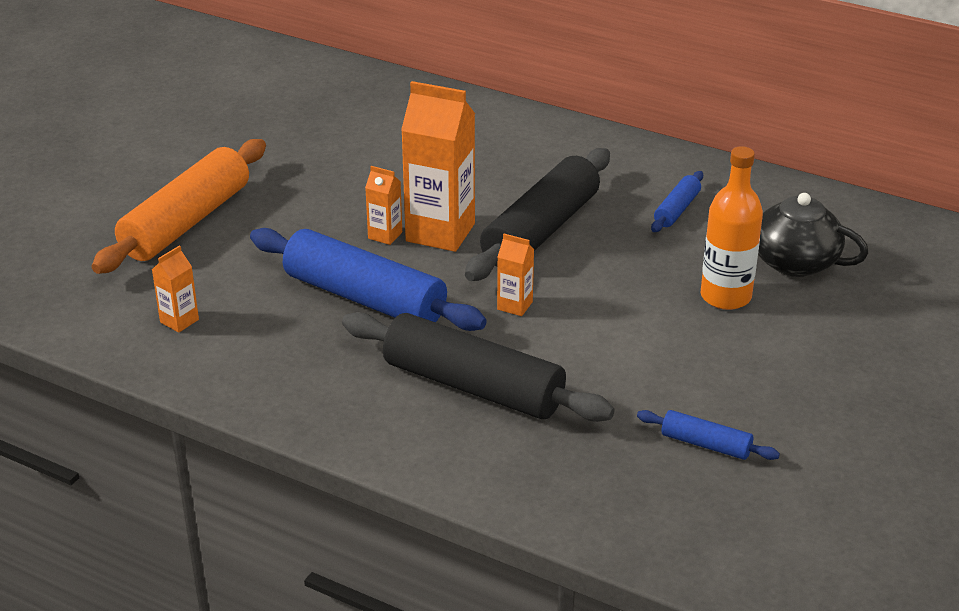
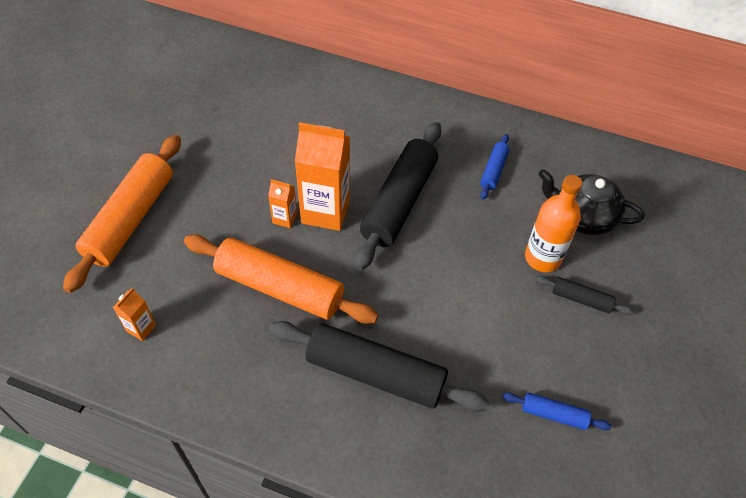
camera: 10 degrees left, 20 degrees up
blue rolling pin [250,228,487,331] -> orange rolling pin [184,234,379,324]
orange carton [497,234,534,316] -> none
none -> black rolling pin [535,276,633,315]

